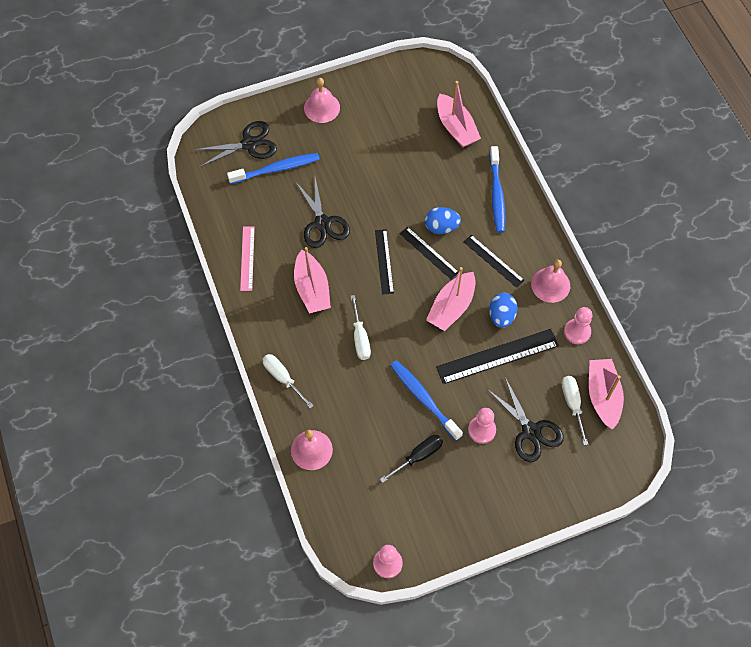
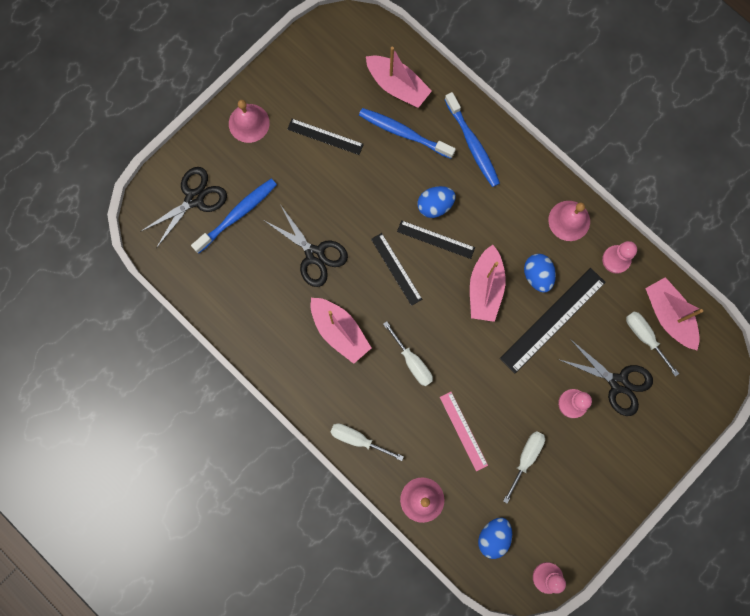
camera: 25 degrees left, 15 degrees up
pink ruler [240,226,255,291] -> pink ruler moved to [440,392,488,471]
black screwdriver [380,435,443,483] -> white screwdriver [503,431,545,504]
blue toothbrush [390,360,463,441] -> blue toothbrush moved to [359,108,456,159]
black ruler [464,235,525,288] -> black ruler moved to [287,119,364,155]
none -> blue egg [478,518,512,559]

